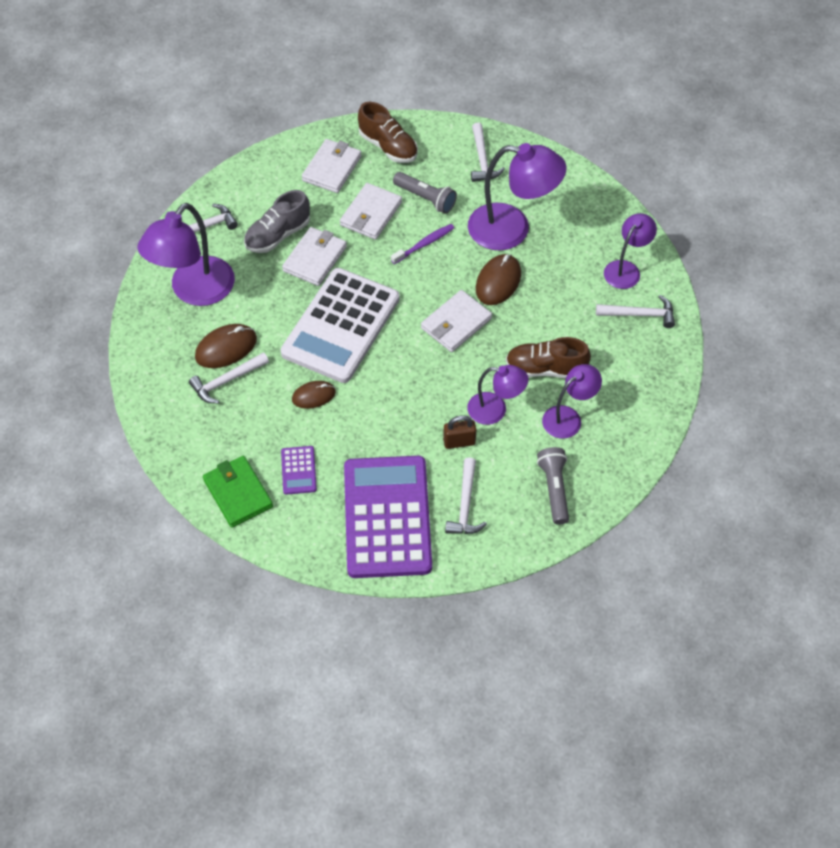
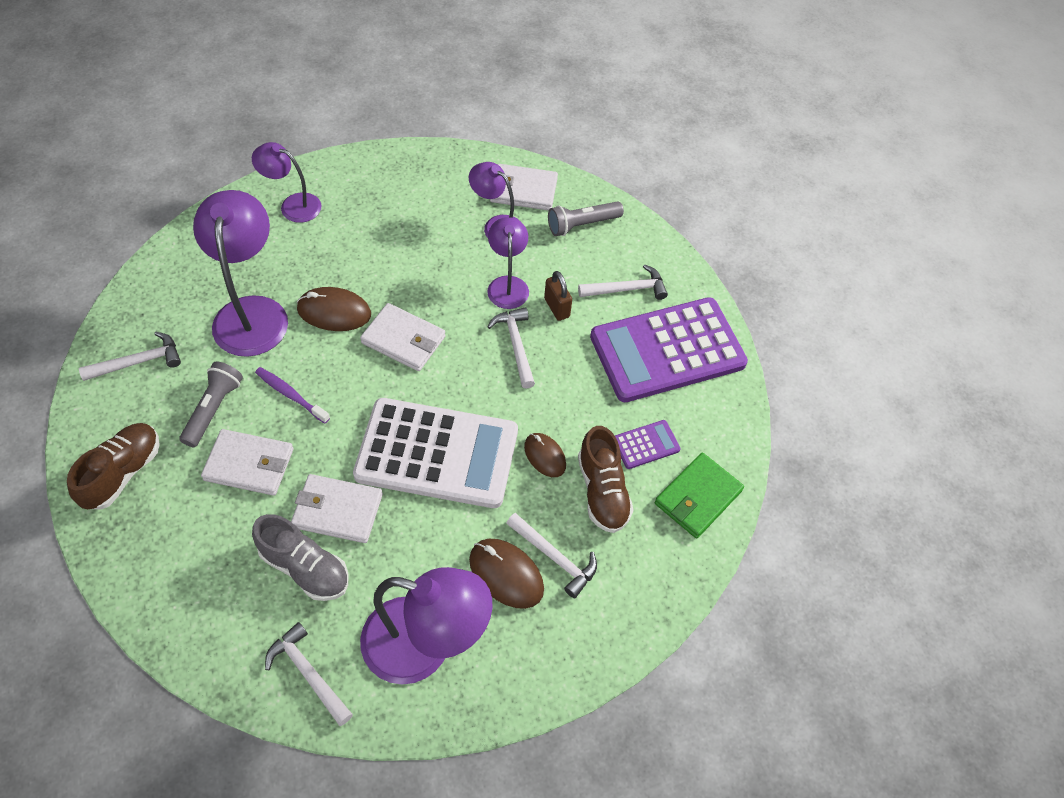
camera: 110 degrees left, 0 degrees up
white wallet [302,139,362,193] -> white wallet moved to [490,164,558,210]
brown shoe [506,337,591,379] -> brown shoe moved to [578,426,634,533]
white hammer [596,295,675,328] -> white hammer moved to [487,307,535,389]

